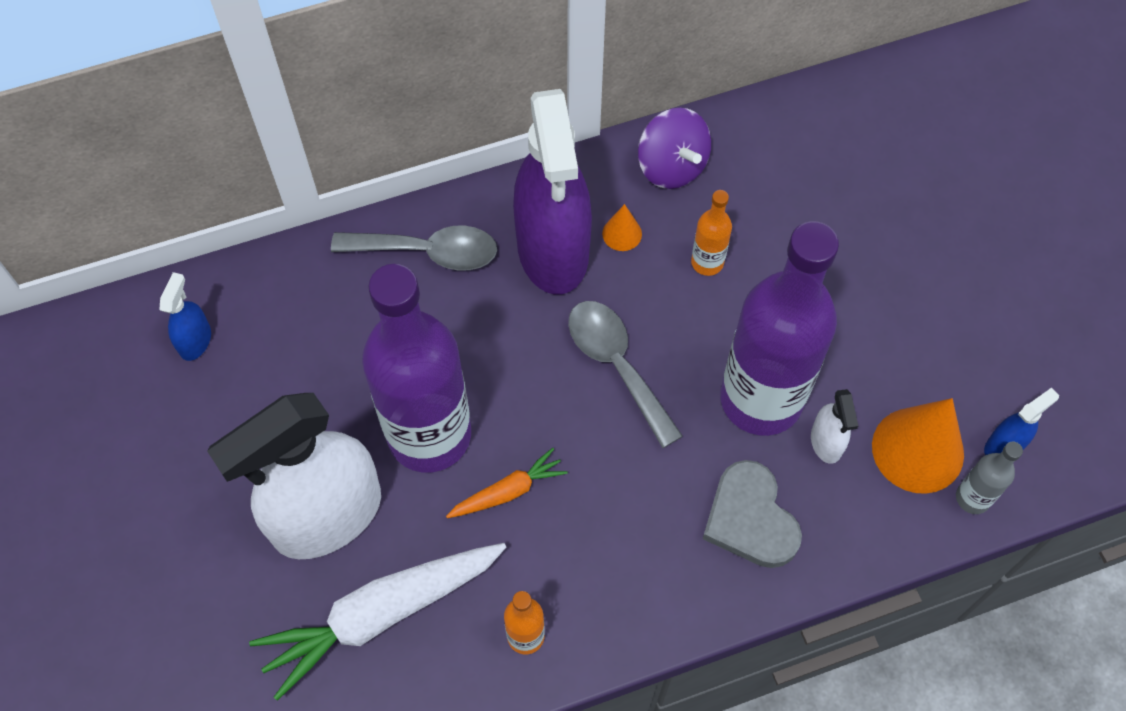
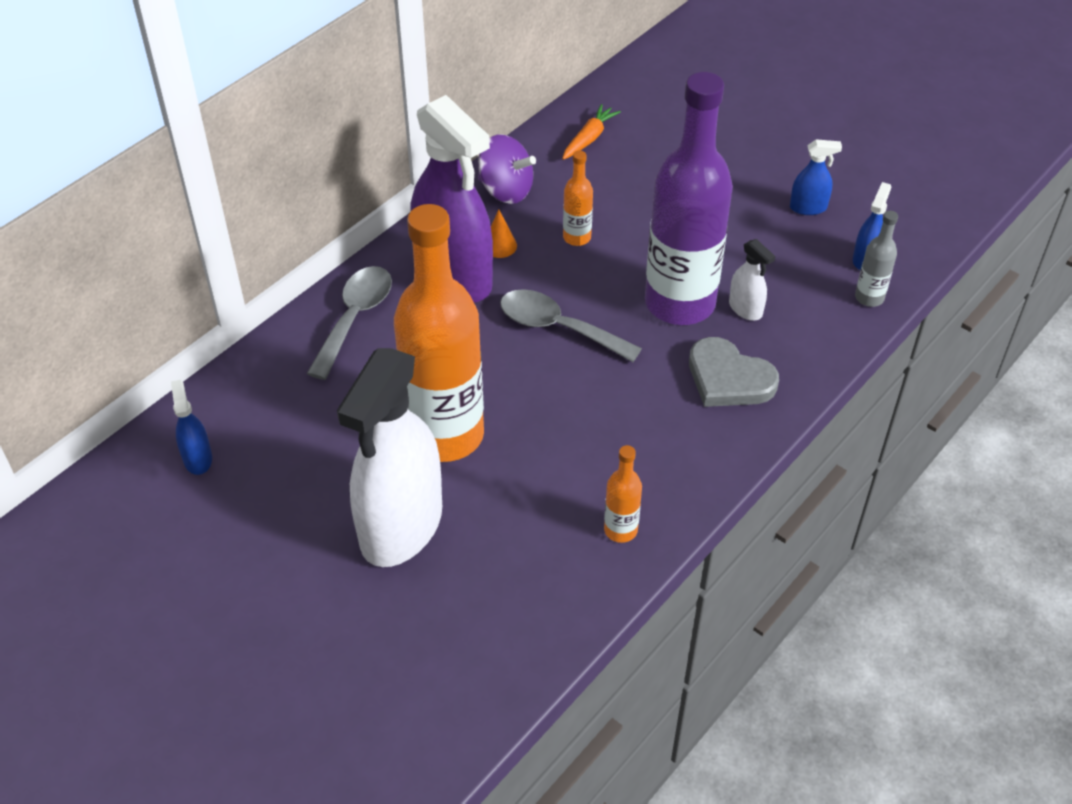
camera: 30 degrees left, 15 degrees down
white carrot [249,543,506,701] -> none
grey spoon [331,225,497,271] -> grey spoon turned 45 degrees counterclockwise [307,266,392,380]
purple bottle [362,264,471,472] -> orange bottle [394,204,484,462]
orange carrot [446,448,567,518] -> orange carrot moved to [562,104,621,160]
orange cone [872,398,964,494] -> none
none -> blue spray bottle [790,139,842,215]

